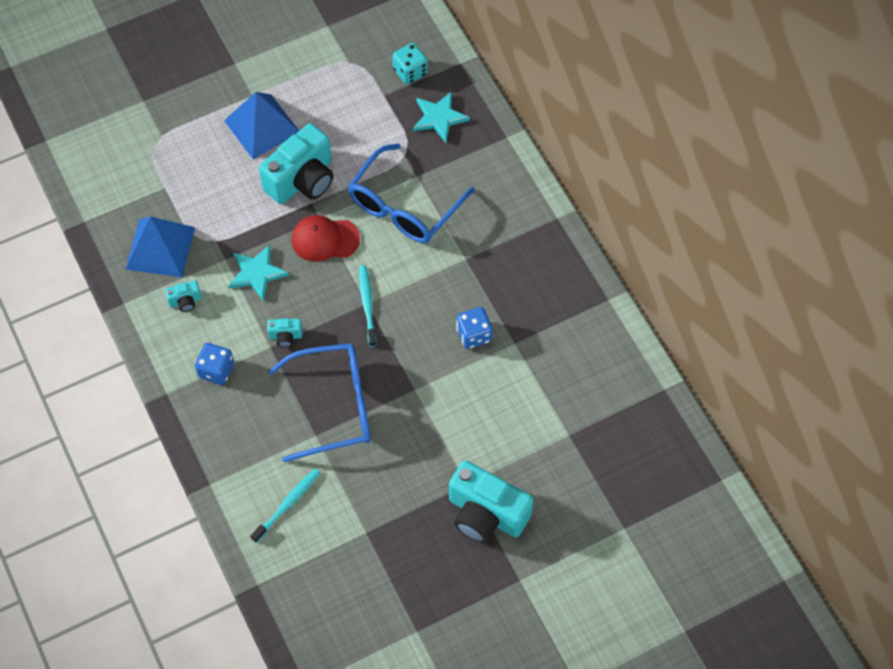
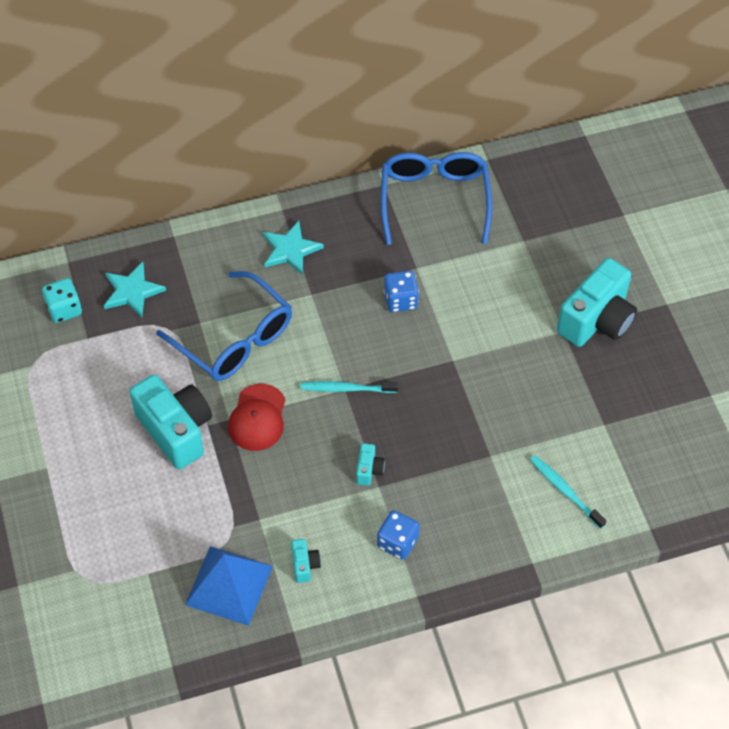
camera: 80 degrees left, 5 degrees down
blue pyramid [224,92,299,159] -> none
turquoise star [228,245,289,301] -> turquoise star moved to [263,221,324,275]
blue glasses [269,343,371,462] -> blue glasses moved to [381,152,492,245]

